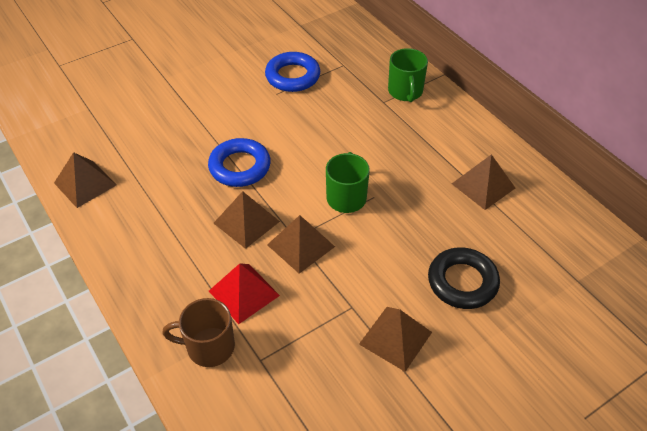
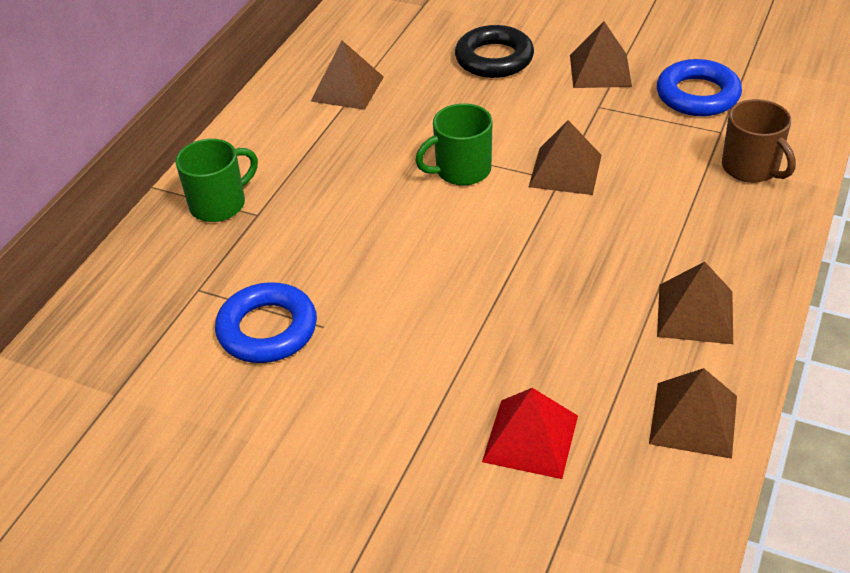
camera: 120 degrees left, 5 degrees down
blue ring [208,138,271,187] -> blue ring moved to [657,59,742,116]
red pyramid [209,263,280,324] -> red pyramid moved to [482,388,578,479]
brown pyramid [214,191,280,249] -> brown pyramid moved to [657,262,733,344]

